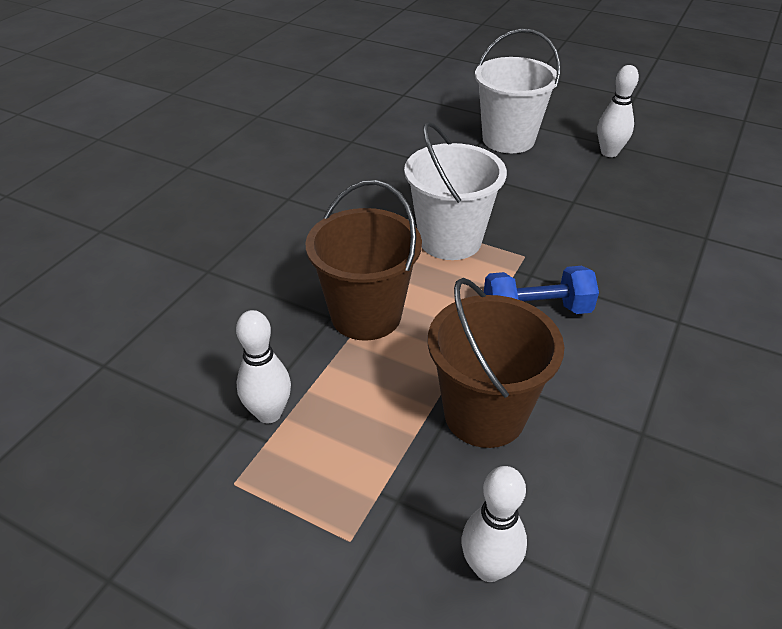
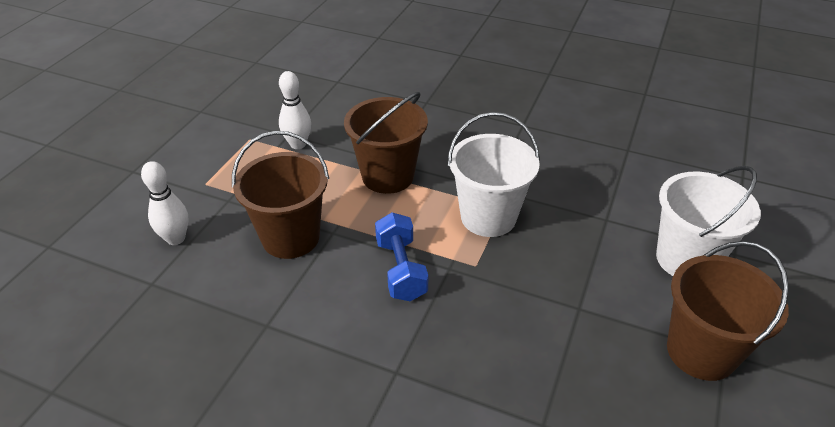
camera: 85 degrees right, 0 degrees up
white bowling pin [597,65,639,157] -> brown bucket [667,241,789,381]

